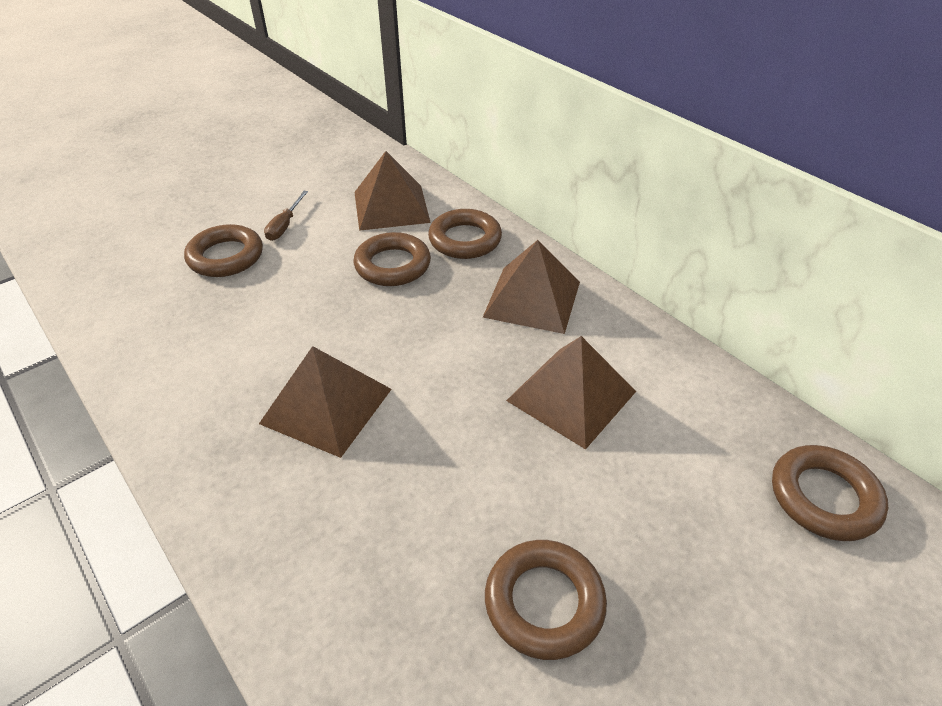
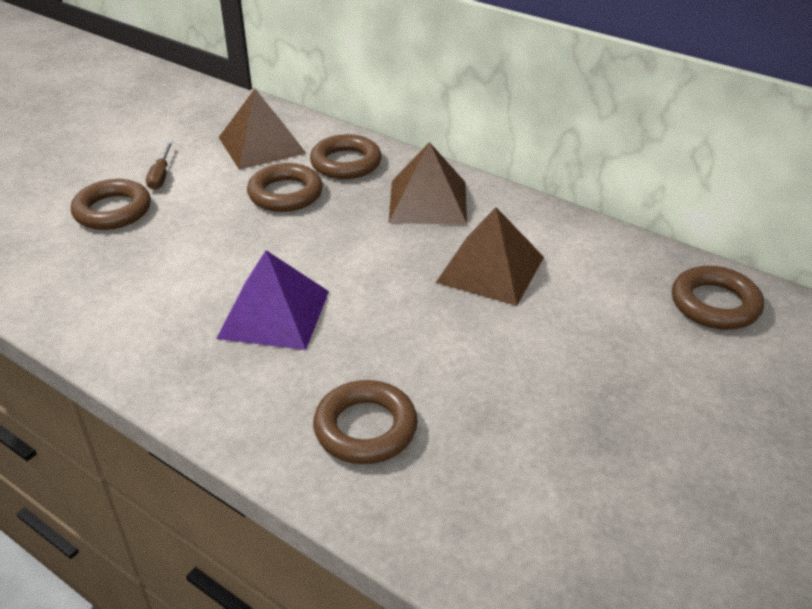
camera: 15 degrees left, 5 degrees down
brown pyramid [259,346,392,458] -> purple pyramid [216,250,329,350]
brown ring [485,540,607,660] -> brown ring moved to [313,380,418,464]

